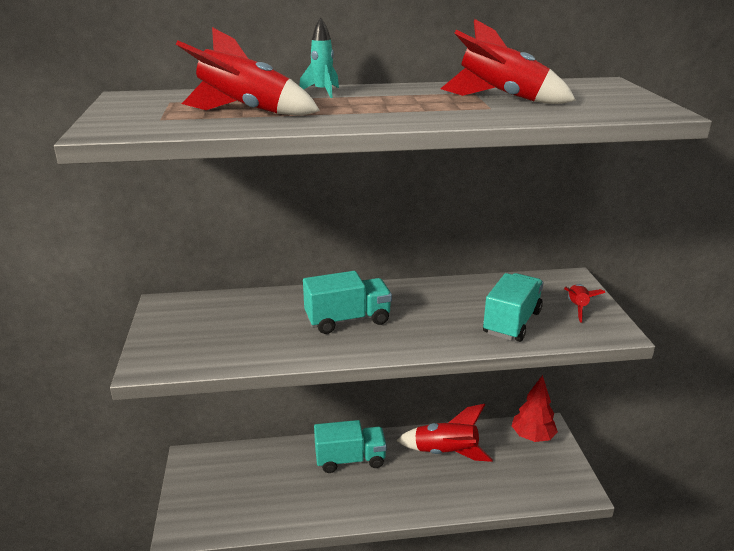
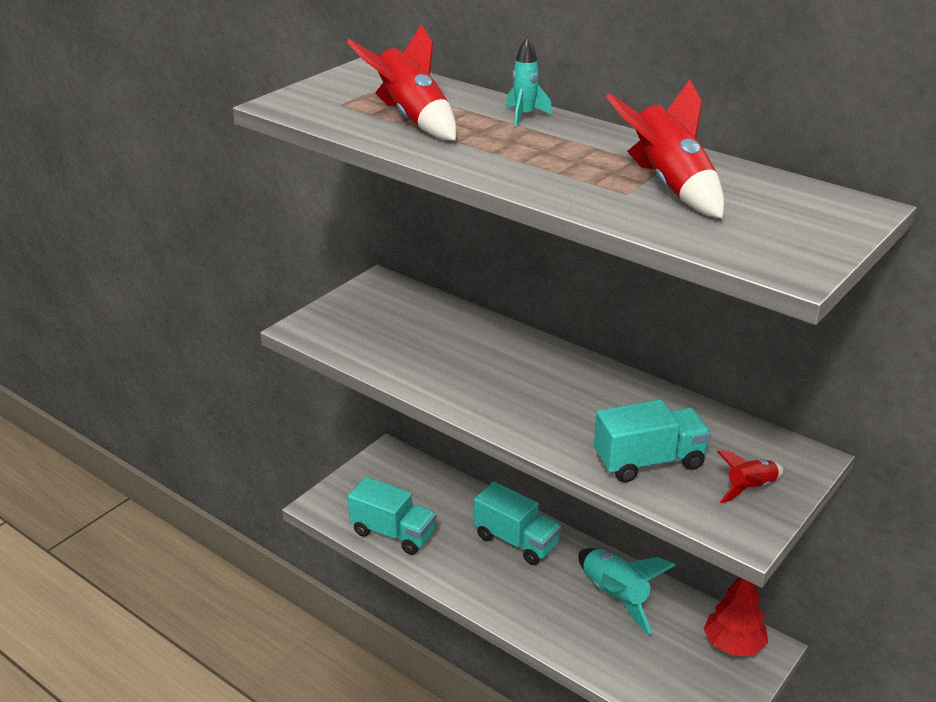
camera: 45 degrees right, 5 degrees up
turquoise truck [303,271,392,334] -> turquoise truck moved to [348,477,436,555]
red rocket [397,404,493,462] -> turquoise rocket [578,548,676,635]

